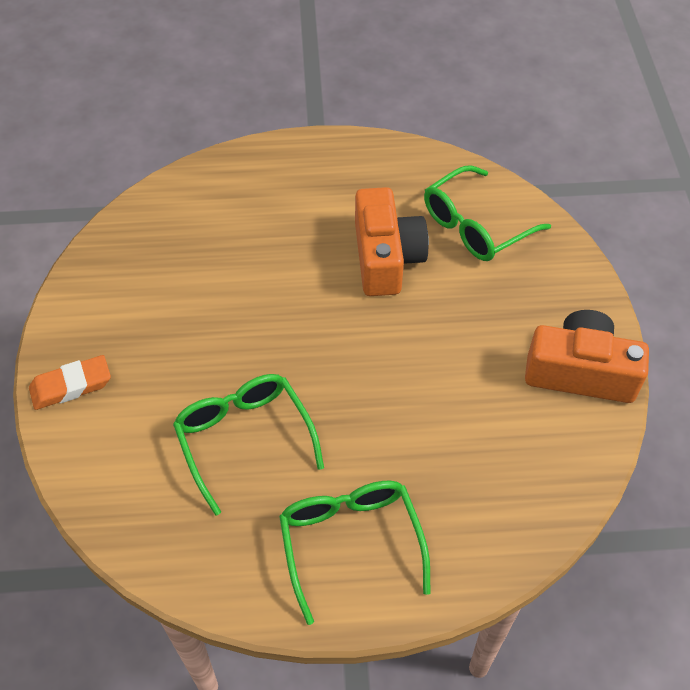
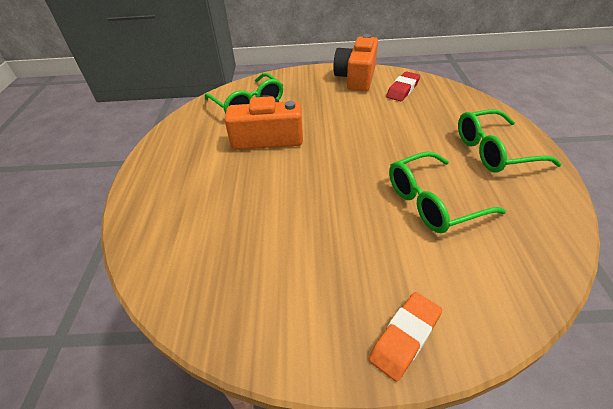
camera: 85 degrees left, 10 degrees down
orange eraser [29,355,111,410] -> orange eraser turned 60 degrees clockwise [369,292,442,382]
none -> red eraser [386,71,420,101]

